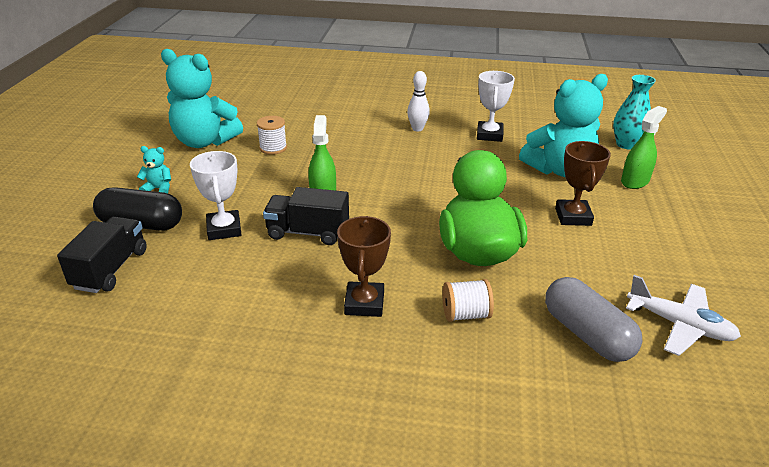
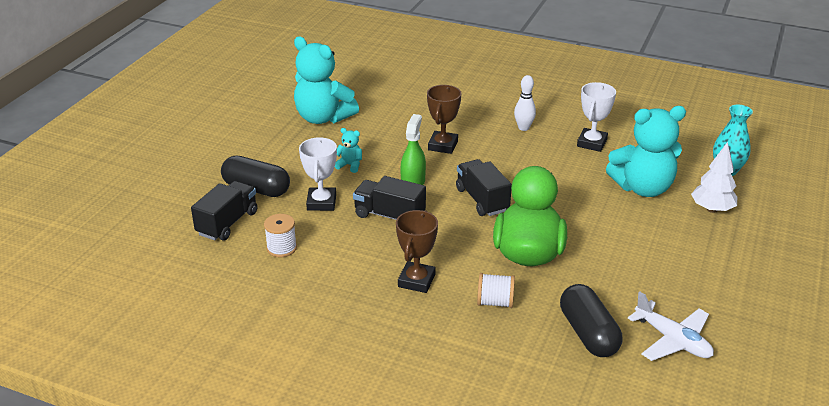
camera: 15 degrees right, 0 degrees up
turquoise teddy bear [137,146,171,194] -> turquoise teddy bear moved to [335,128,362,173]
white spool [257,116,287,155] -> white spool moved to [264,214,297,257]
grey capsule [545,277,642,362] -> black capsule [560,284,622,357]
brown trophy [555,141,611,226] -> brown trophy moved to [427,85,461,154]
green spray bottle [621,106,667,189] -> white tree [691,142,737,213]
none -> black truck [456,159,512,216]

